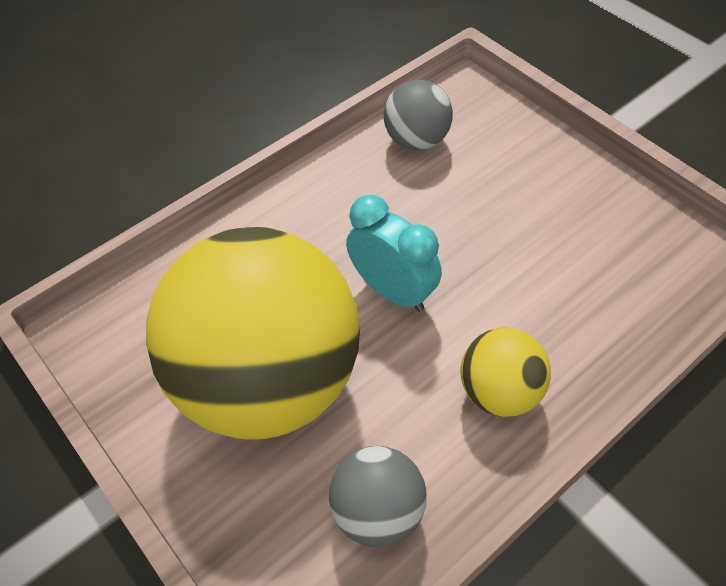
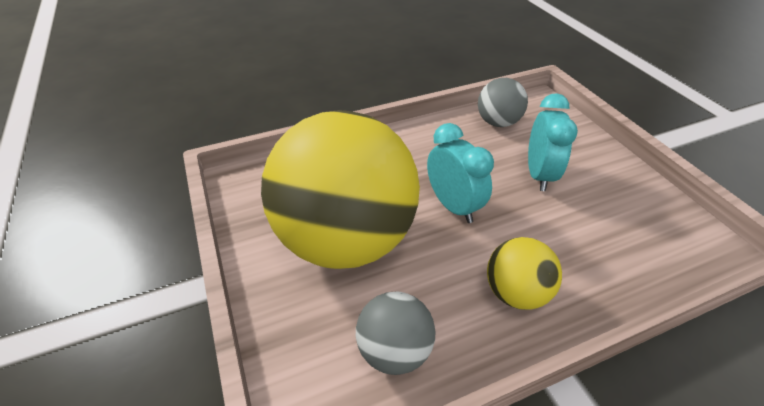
camera: 15 degrees right, 10 degrees down
none -> turquoise clock [528,93,578,191]

